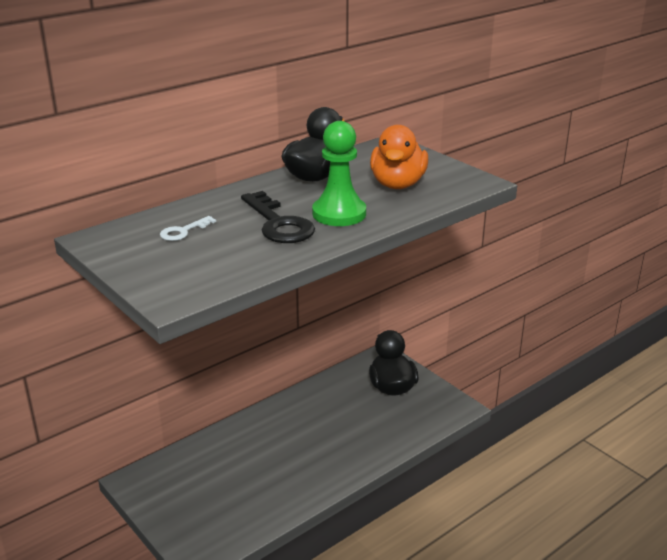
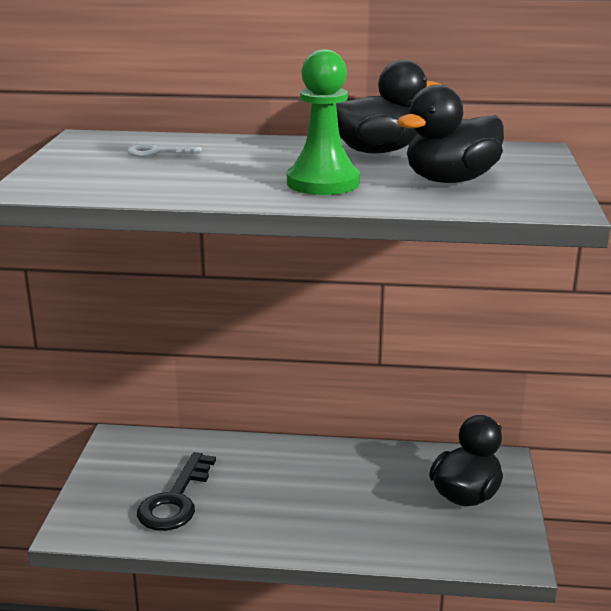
camera: 45 degrees right, 5 degrees down
black key [241,191,315,243] -> black key moved to [137,452,216,531]
orange duck [370,125,428,189] -> black duck [397,85,504,183]

